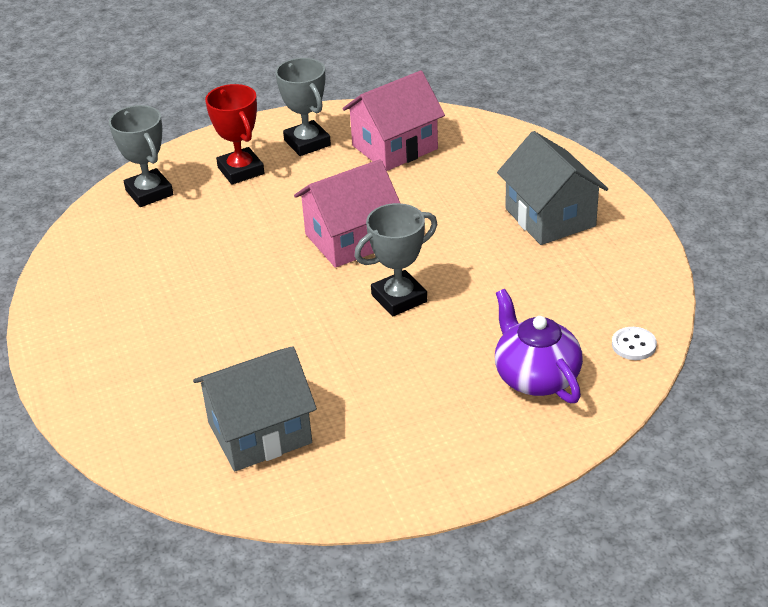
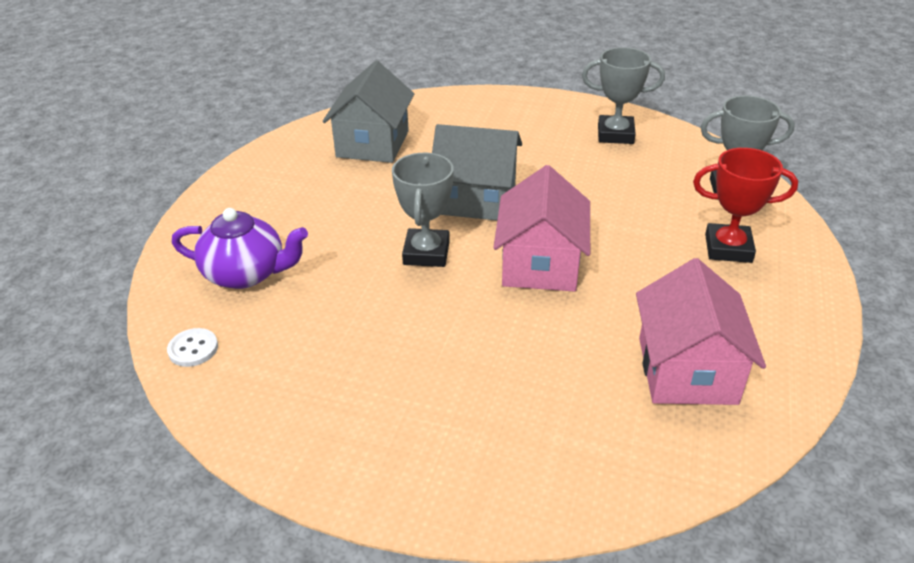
camera: 125 degrees right, 0 degrees up
grey trophy [275,58,331,156] -> grey trophy moved to [582,47,665,144]
grey house [497,131,608,245] -> grey house moved to [432,124,522,221]

